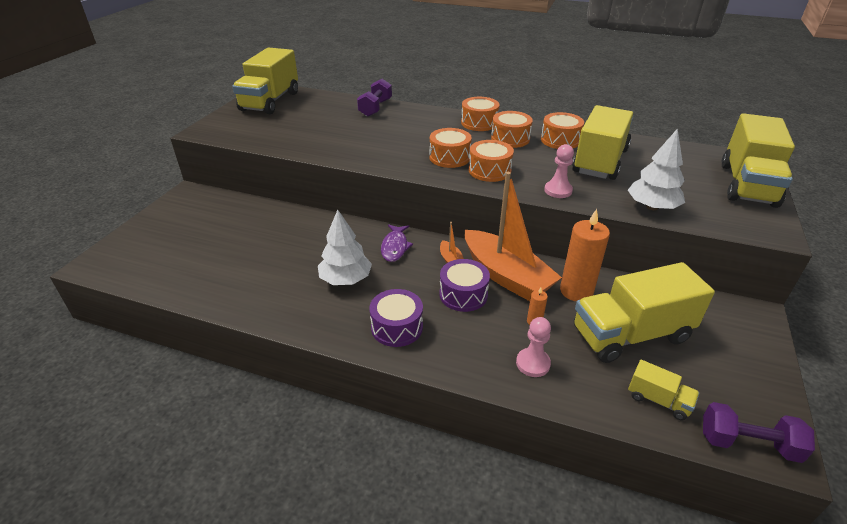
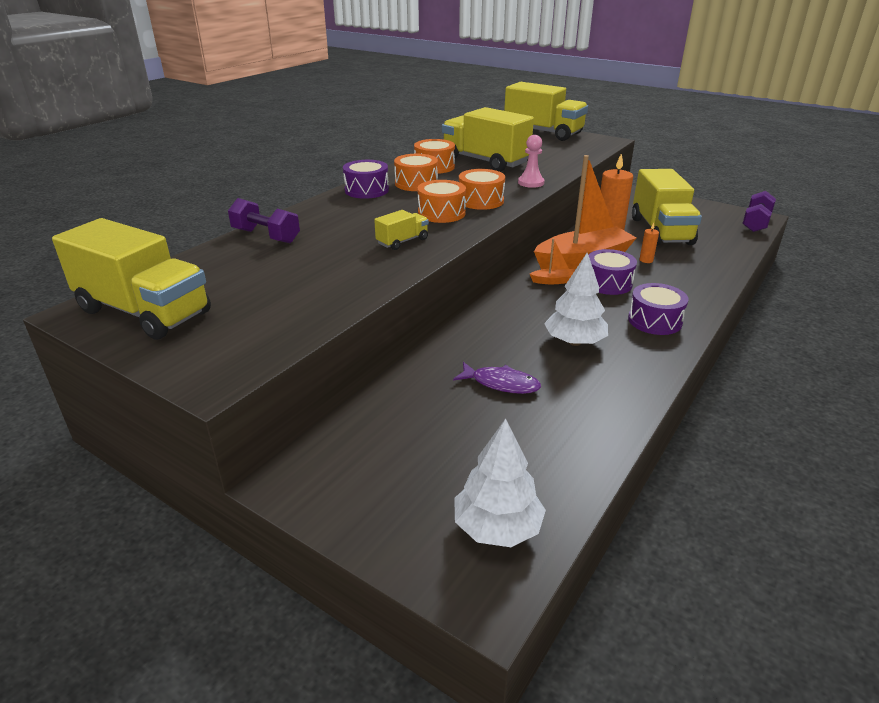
camera: 75 degrees left, 5 degrees down
purple fish [381,224,413,262] -> purple fish moved to [453,362,541,394]
orange drum [461,97,500,131] -> purple drum [343,160,389,199]
pink pawn [516,317,551,377] -> none
white tree [628,128,685,210] -> white tree moved to [454,419,546,547]
yellow truck [628,360,699,421] -> yellow truck moved to [374,210,429,250]

